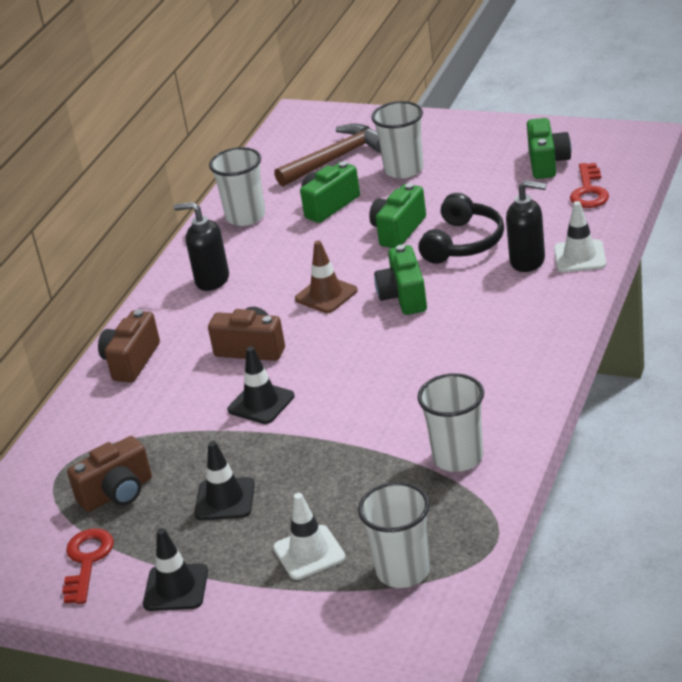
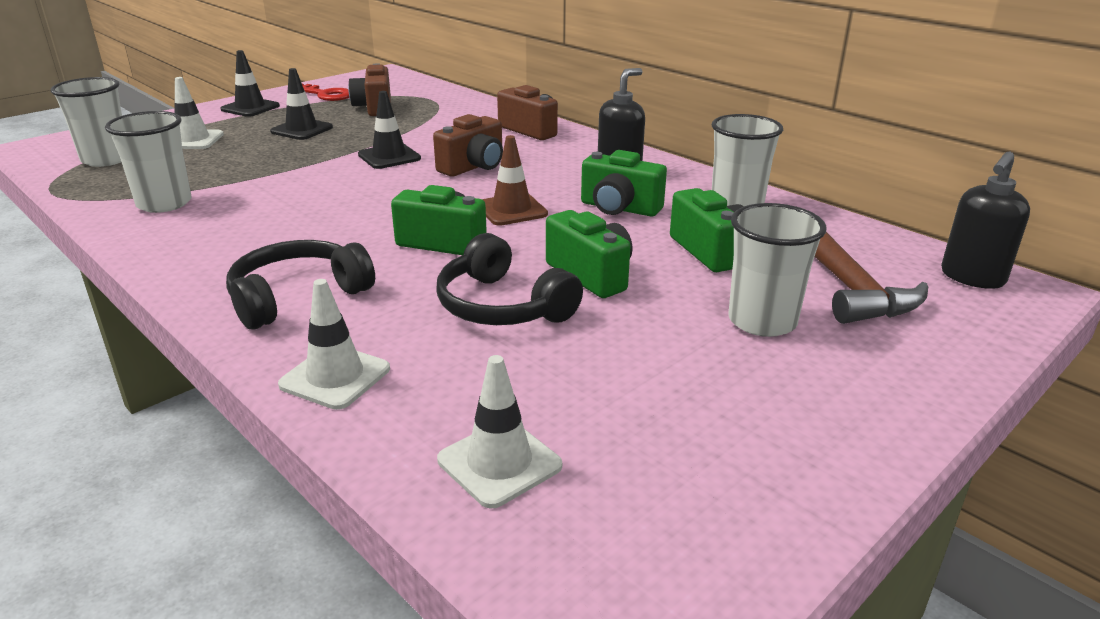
camera: 110 degrees right, 5 degrees down
black soap dispenser [506,180,546,272] -> black soap dispenser moved to [941,152,1030,289]
green camera [527,118,571,179] -> green camera moved to [581,150,667,217]
red key [570,163,609,208] -> white traffic cone [437,355,562,509]
none -> black headphones [226,240,375,329]

